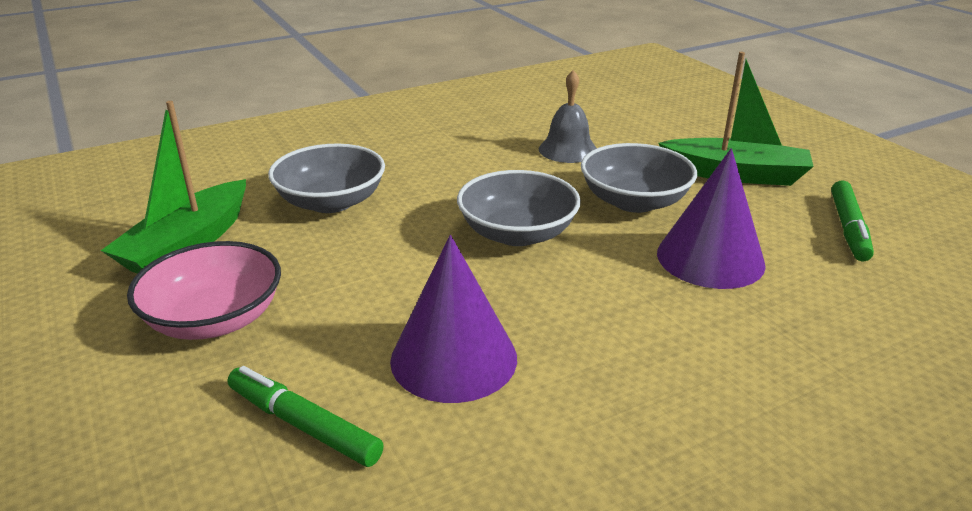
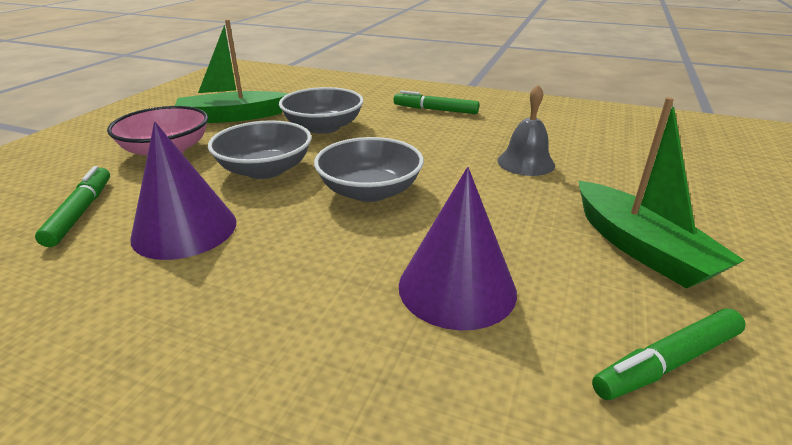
camera: 50 degrees right, 0 degrees up
grey bowl [581,143,697,213] -> grey bowl moved to [208,120,312,179]
none -> green marker [394,90,479,114]

